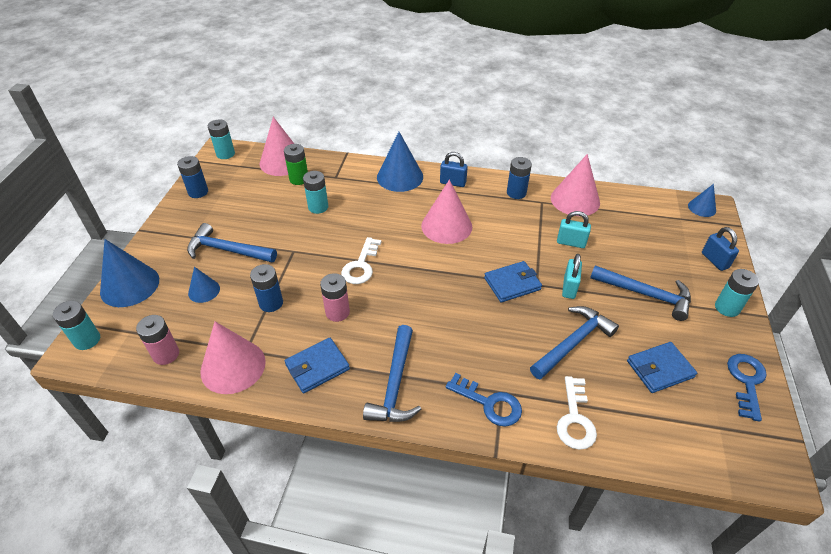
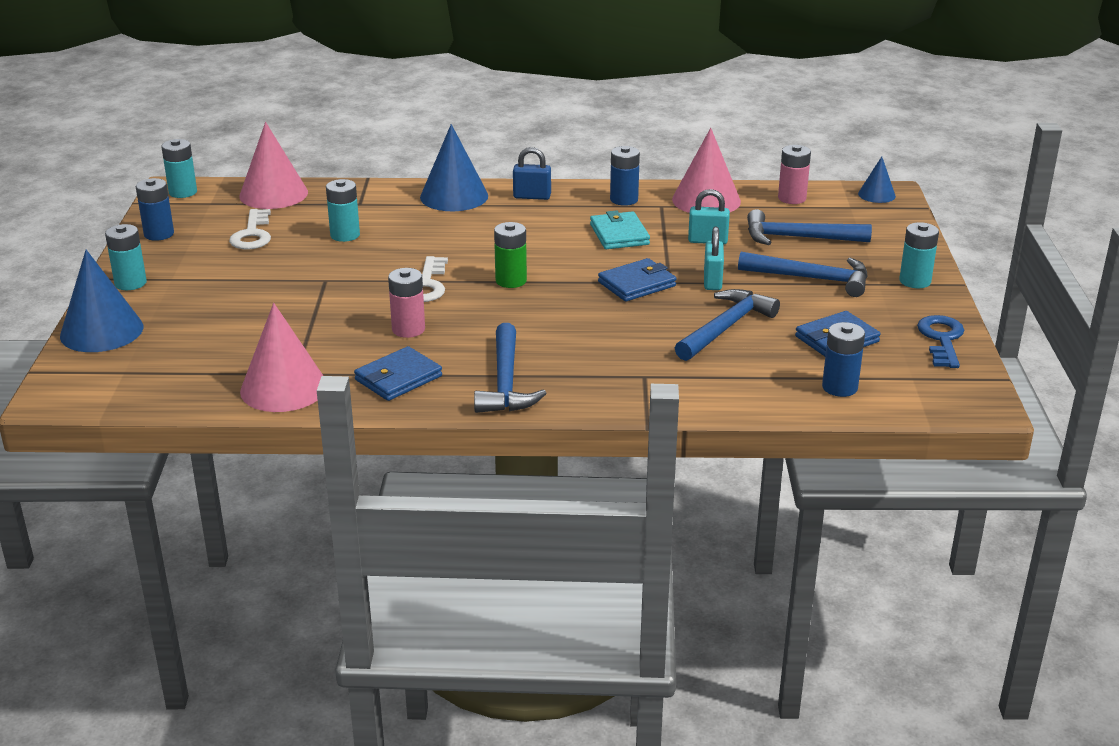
camera: 10 degrees left, 15 degrees down
turquoise battery [53,301,100,350] -> turquoise battery moved to [105,224,147,290]
pink battery [136,315,179,365] -> pink battery moved to [778,145,811,204]
blue hammer [187,223,277,262] -> blue hammer moved to [747,209,872,245]
blue cone [188,267,220,303] -> none
blue battery [250,264,283,312] -> blue battery moved to [822,322,865,397]
green battery [284,144,308,185] -> green battery moved to [494,222,527,288]
pink cone [421,180,472,244] -> none
blue key [446,373,522,427] -> none
white key [557,376,597,450] -> white key moved to [229,209,271,250]
blue padlock [702,227,739,271] -> none
none -> turquoise wallet [590,210,650,249]

